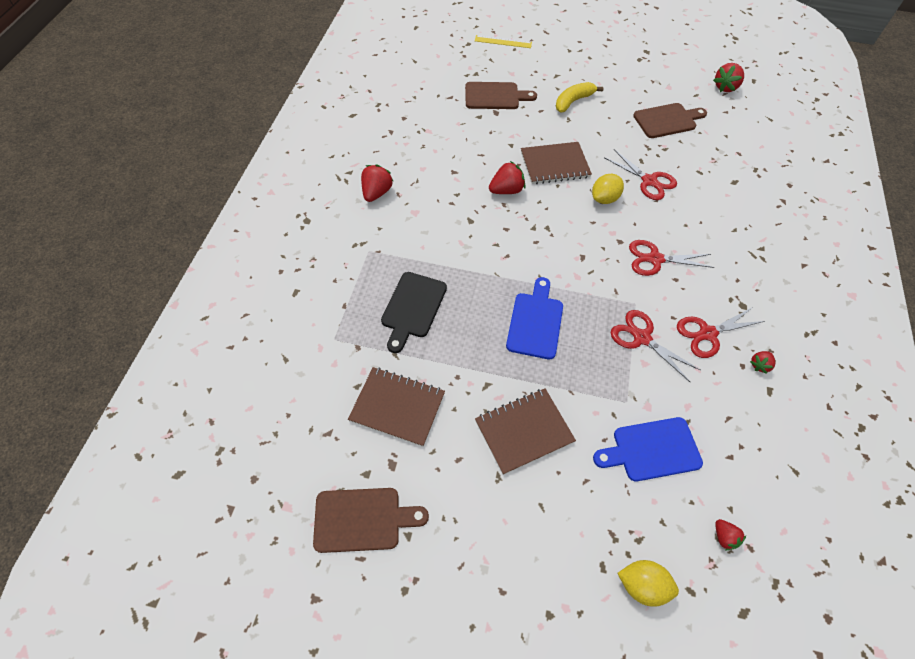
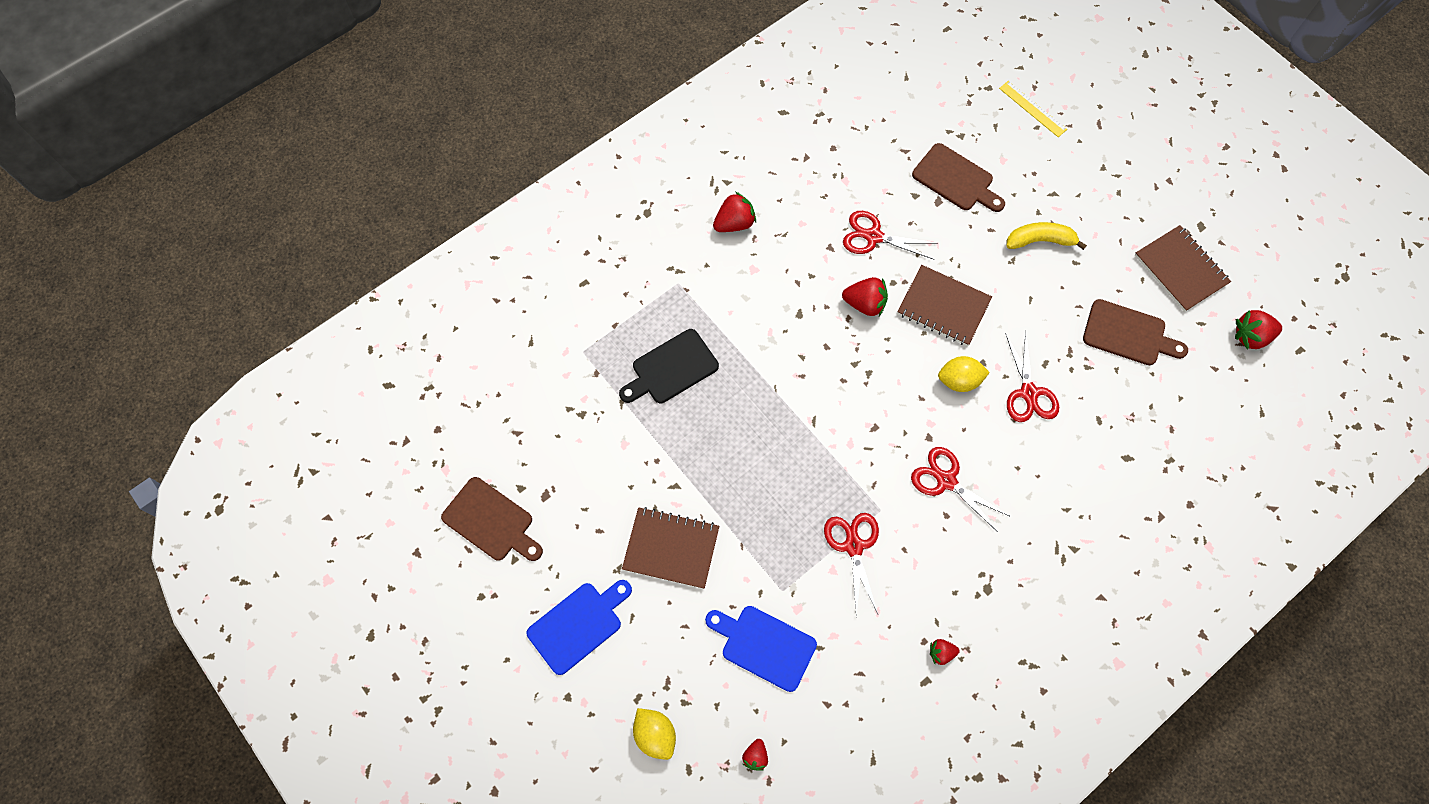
camera: 40 degrees right, 10 degrees up
brown notebook [348,367,445,447] -> brown notebook moved to [1135,225,1231,312]
blue cutting board [506,277,563,359] -> blue cutting board moved to [527,580,632,675]
red scissors [677,307,765,358] -> red scissors moved to [843,211,938,260]

